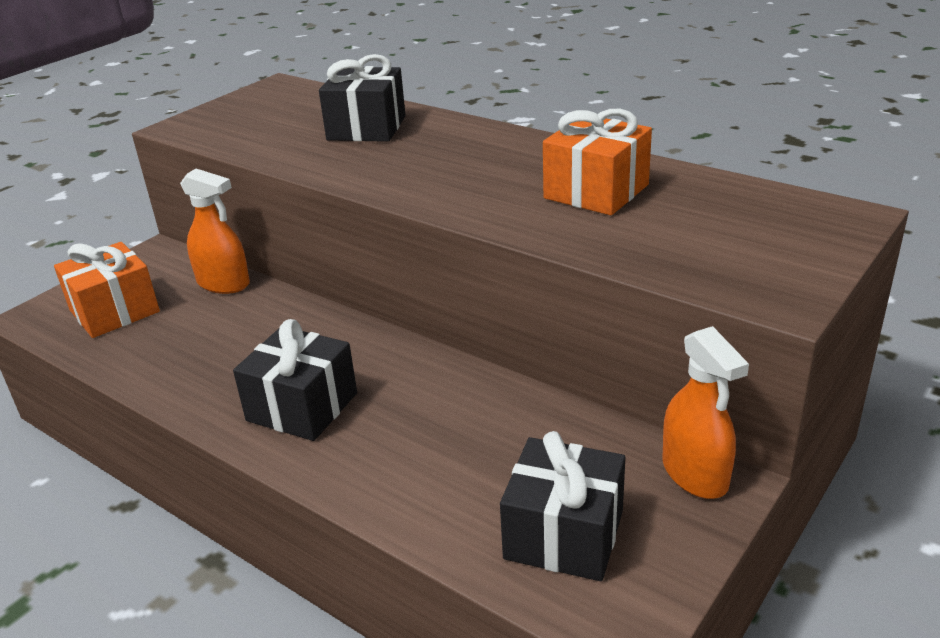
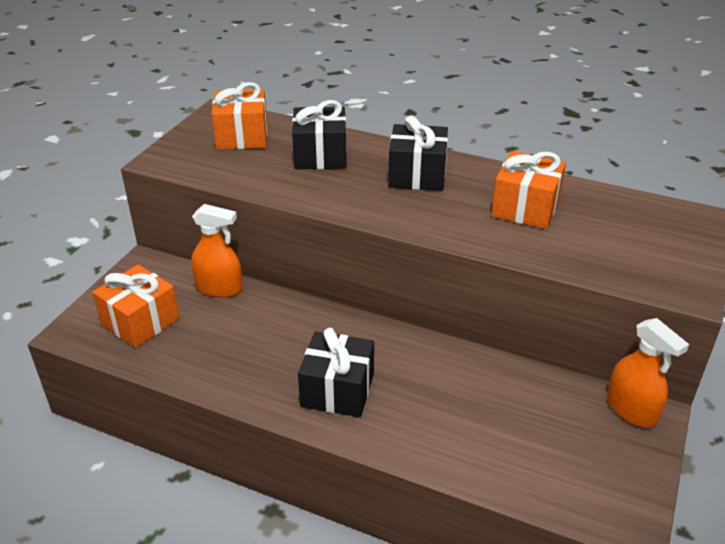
camera: 15 degrees left, 5 degrees up
black gift [500,431,625,581] -> black gift moved to [388,116,448,191]
none -> orange gift [211,82,267,150]

